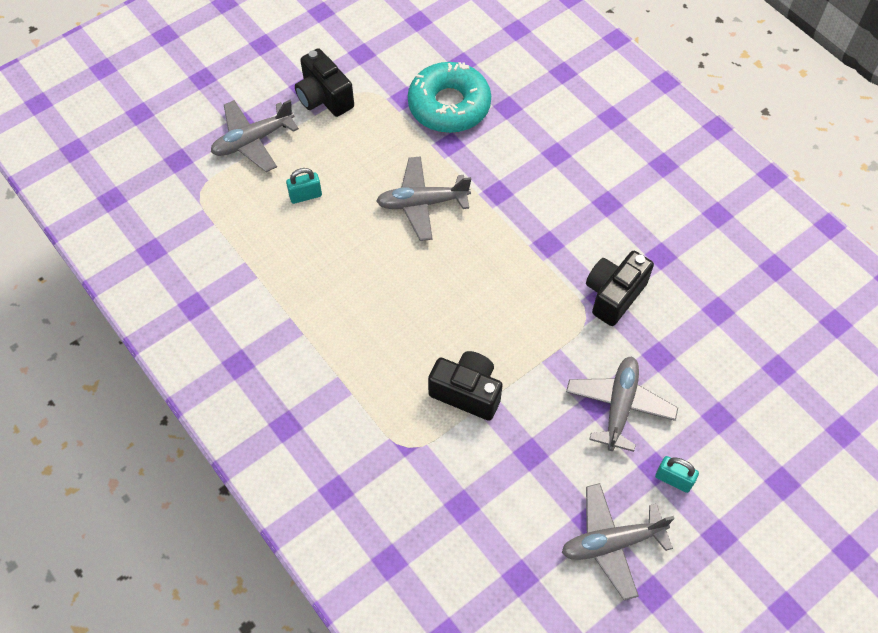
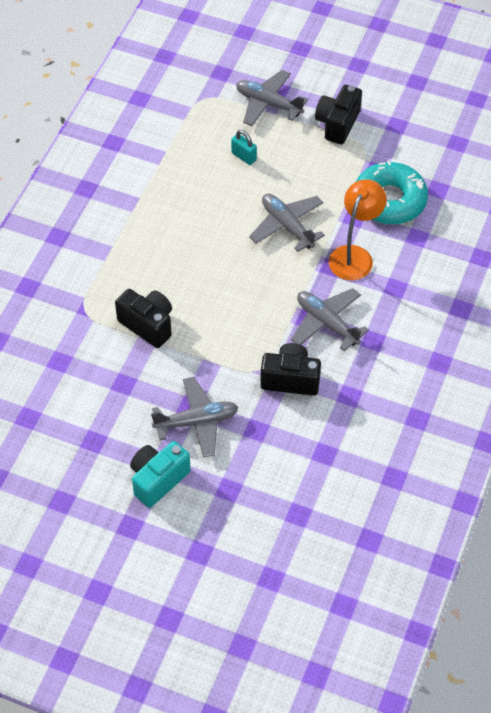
camera: 60 degrees right, 5 degrees down
black camera [428,351,503,421] -> black camera turned 45 degrees counterclockwise [115,289,172,348]
grey plane [562,483,675,600] -> grey plane moved to [291,288,369,351]
turquoise padlock [655,456,699,493] -> turquoise camera [130,441,191,508]
none -> orange lamp [329,179,387,280]

